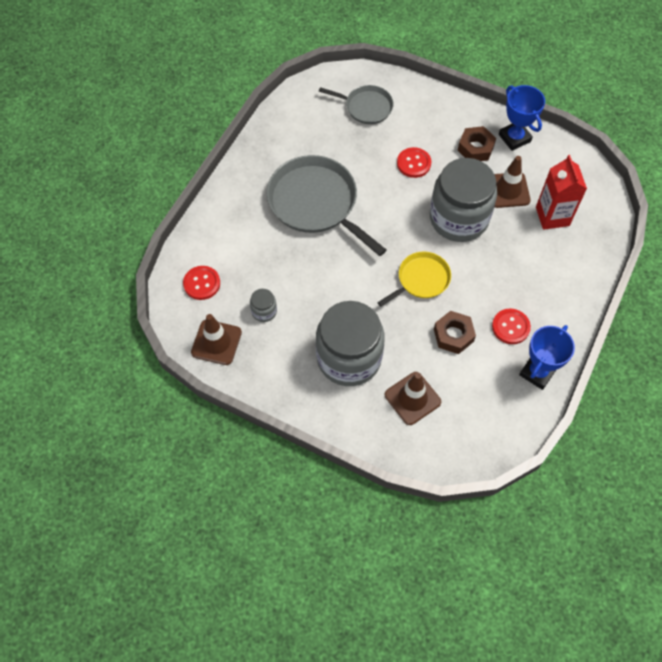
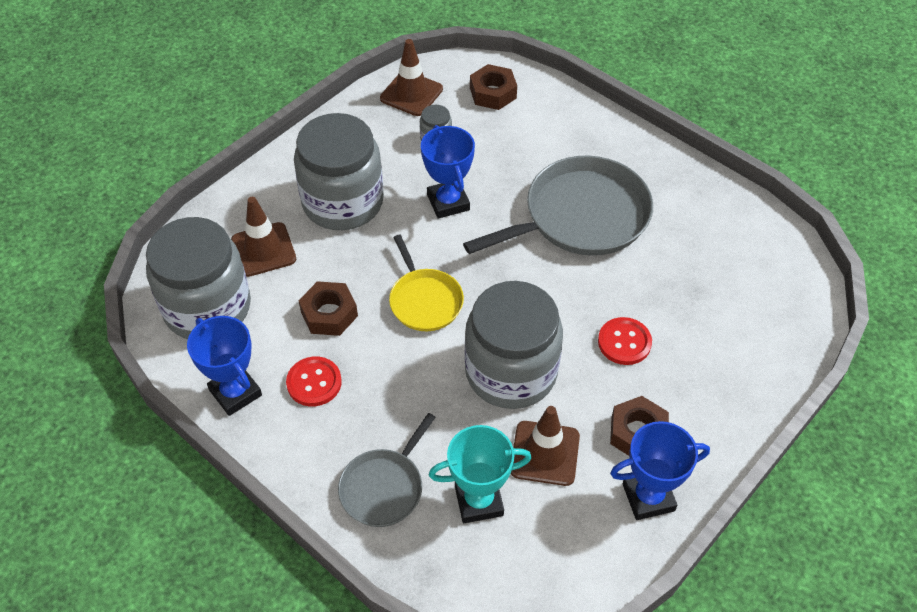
camera: 105 degrees right, 10 degrees down
red button [183,266,220,300] -> brown nut [470,64,517,110]
grey pan [319,85,393,124] -> grey pan moved to [338,413,436,527]
red carton [536,155,587,230] -> turquoise trophy [429,425,532,523]
none -> grey jar [146,217,251,339]
none -> blue trophy [421,125,475,219]

